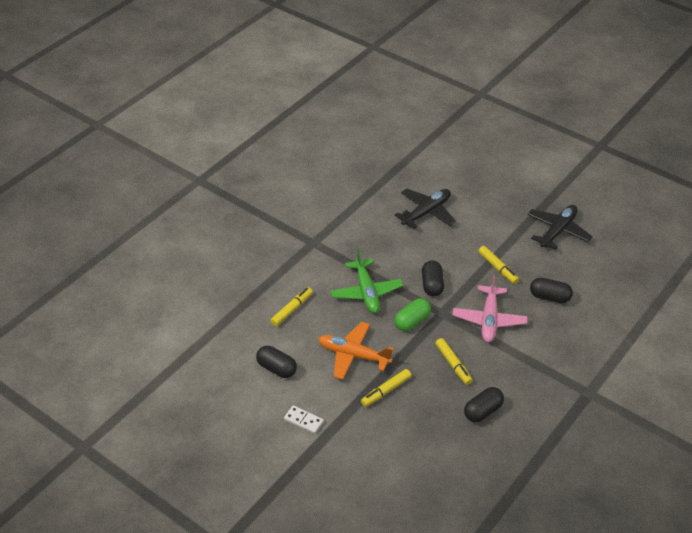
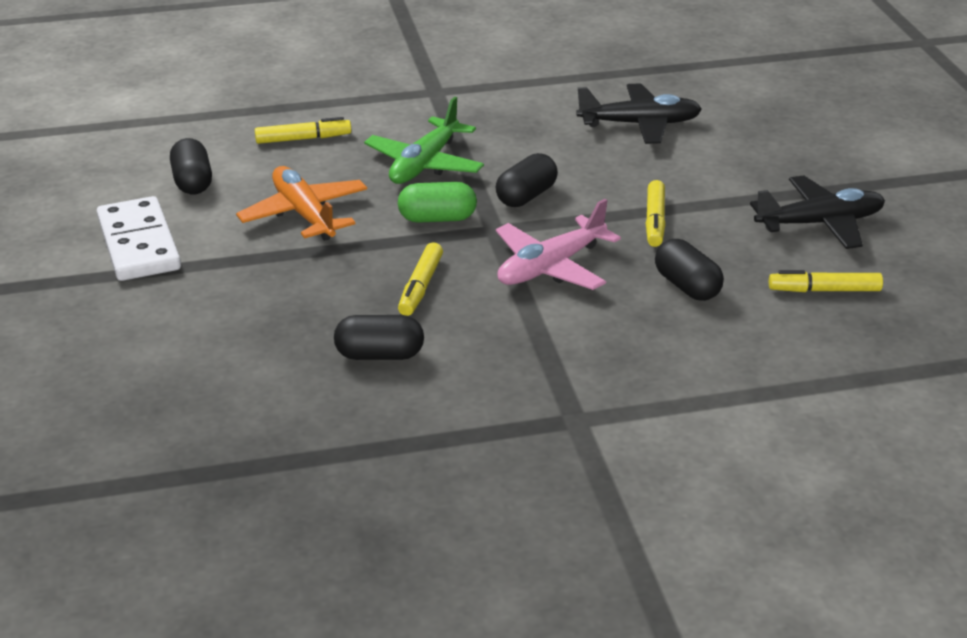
camera: 40 degrees right, 10 degrees down
white domino [284,405,324,434] -> white domino [97,196,181,281], size x1.98
yellow marker [361,369,411,407] -> yellow marker moved to [769,270,883,292]

